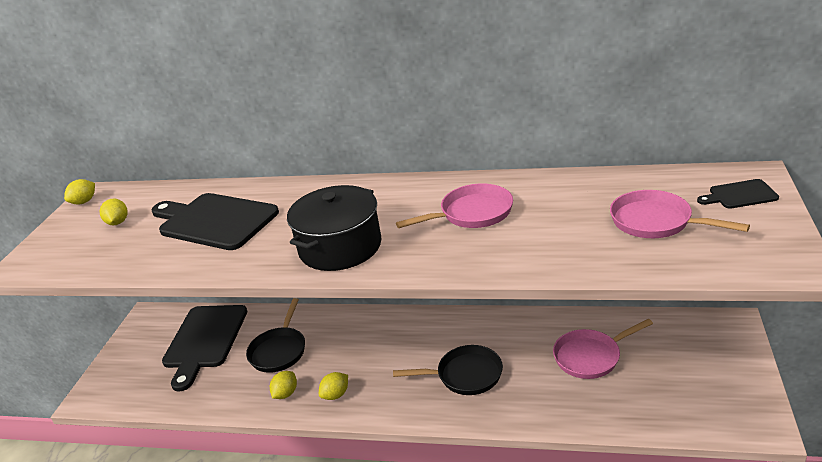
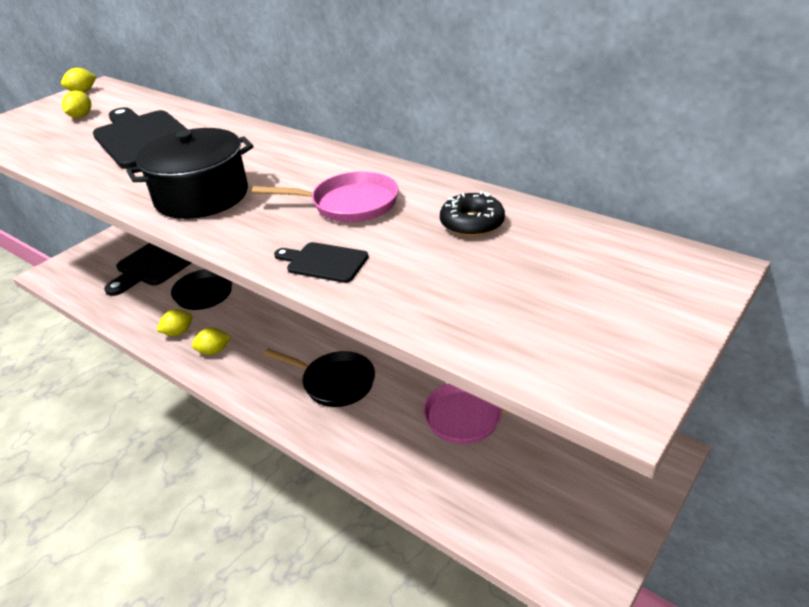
camera: 25 degrees right, 5 degrees up
pink pan [610,190,750,238] -> none
black cutting board [697,179,779,209] -> black cutting board moved to [274,242,369,283]
none -> black donut [440,191,505,237]

